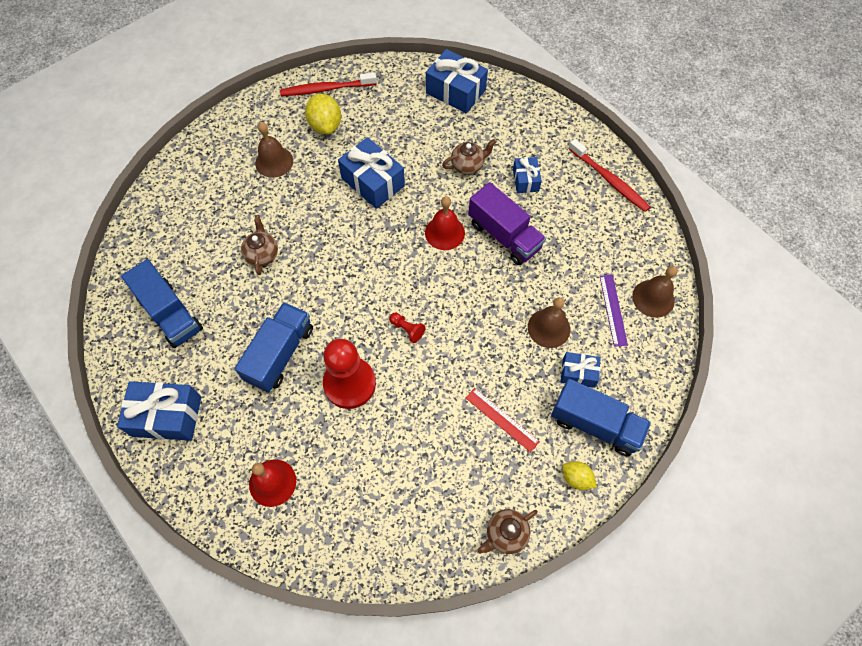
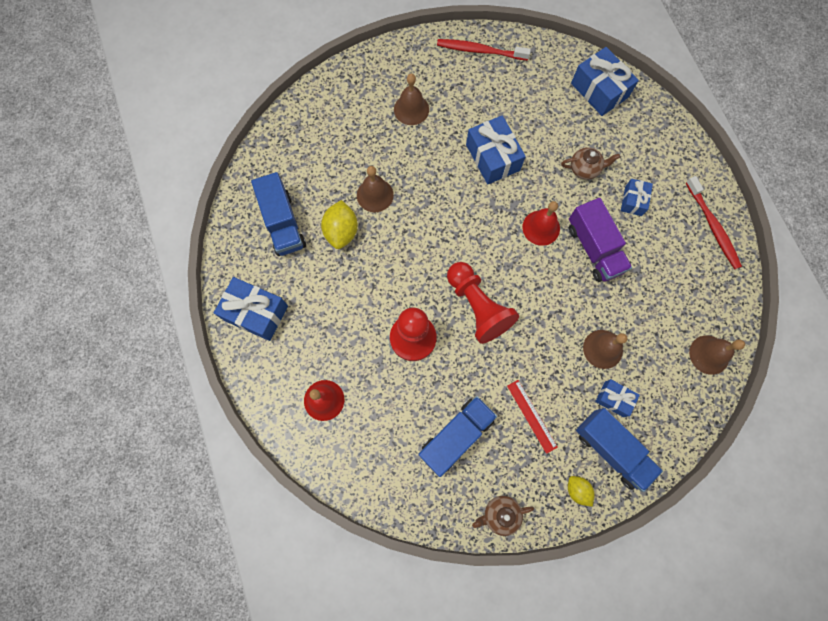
camera: 20 degrees right, 10 degrees up
blue truck [234,302,313,392] -> blue truck moved to [418,396,497,477]
brown teapot [241,215,278,275] -> brown bell [357,166,394,212]
yellow lemon [305,94,341,134] -> yellow lemon moved to [321,200,358,249]
red pawn [389,313,425,343] -> red pawn [447,262,519,344], size x2.43
purple ruler [600,275,628,347] -> none

